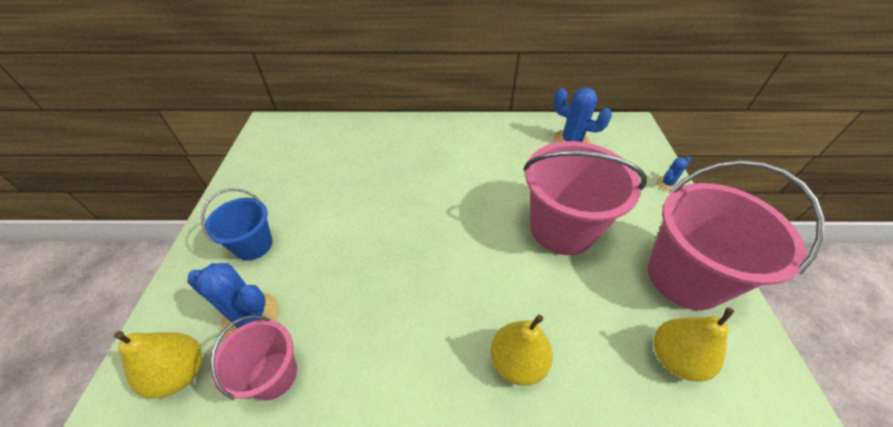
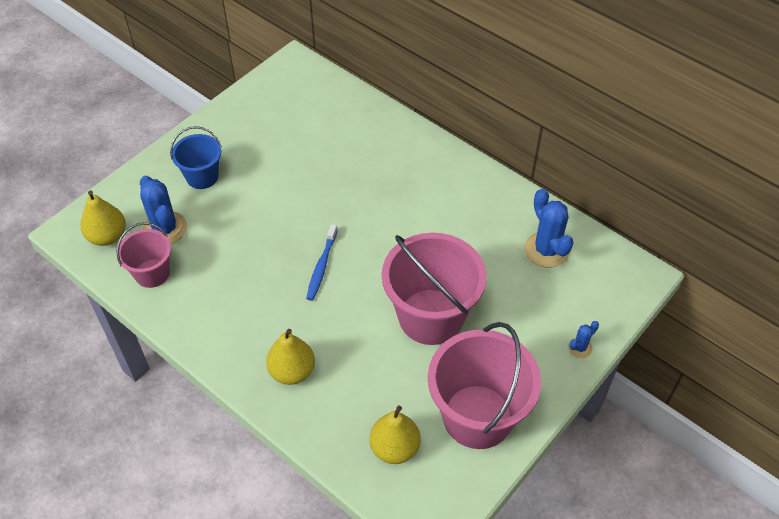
camera: 40 degrees right, 5 degrees up
blue cactus [657,156,691,191] -> blue cactus turned 45 degrees counterclockwise [568,321,599,358]
none -> blue toothbrush [306,224,338,301]

